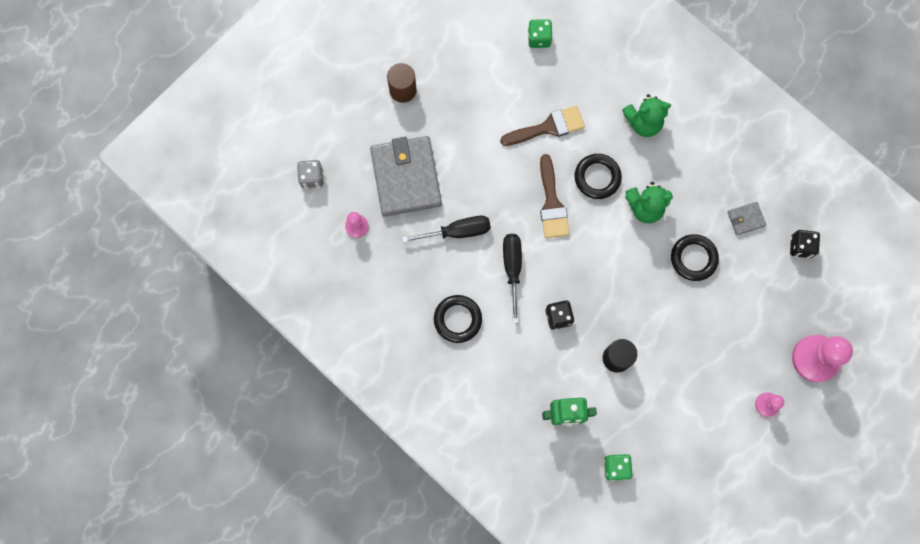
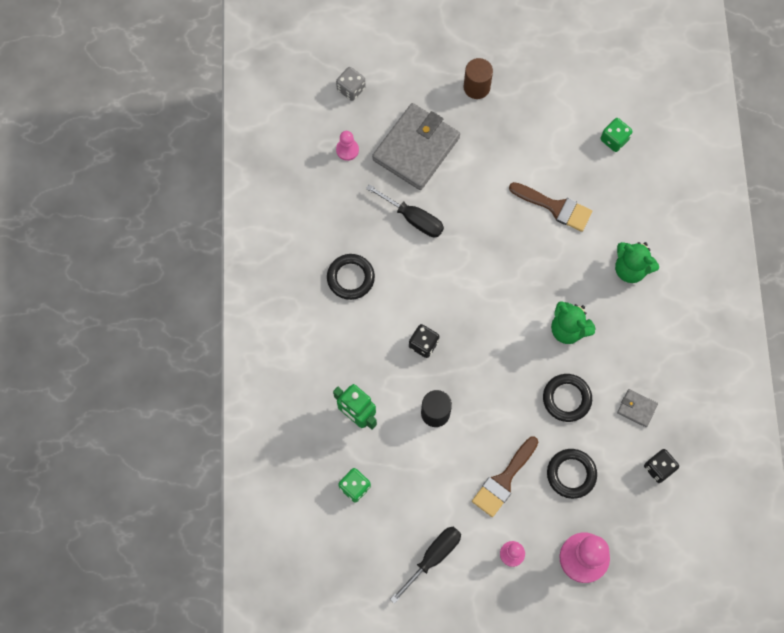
camera: 45 degrees right, 5 degrees down
black screwdriver [503,234,522,323] -> black screwdriver moved to [390,527,461,604]
brown brush [540,154,570,238] -> brown brush moved to [472,436,538,517]
black ring [575,154,622,199] -> black ring moved to [547,449,597,499]

